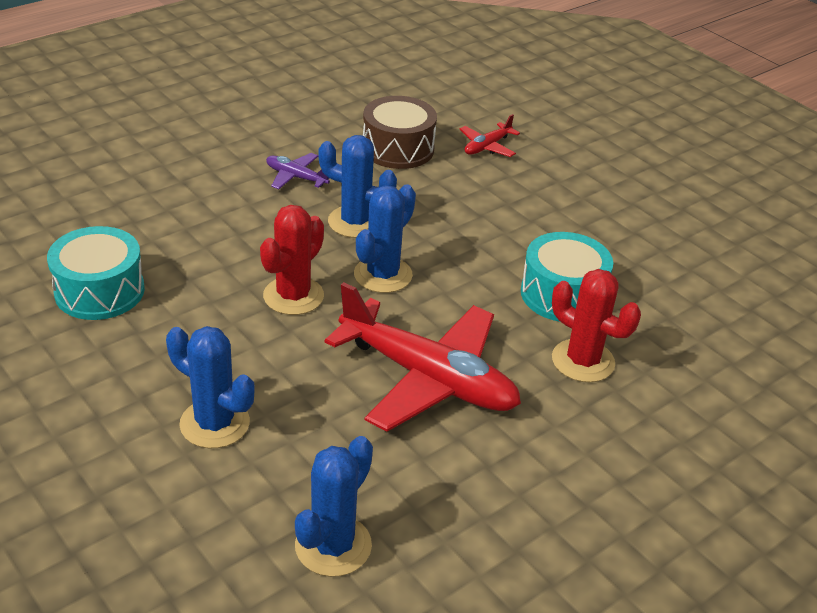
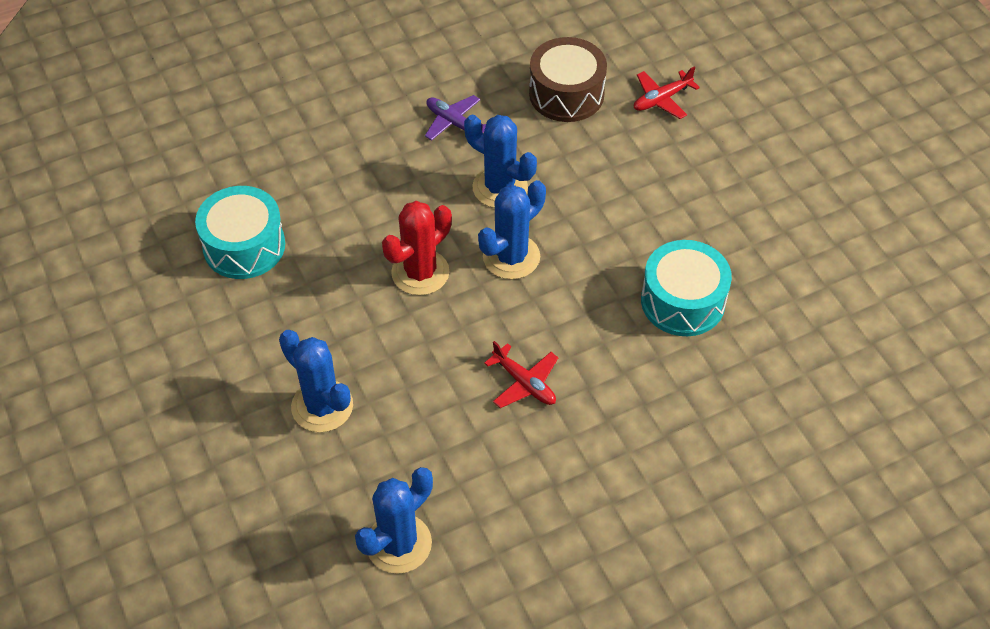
camera: 15 degrees right, 15 degrees up
red plane [325,282,521,432] -> red plane [484,341,558,408], size x0.44
red cactus [552,269,641,382] -> none

